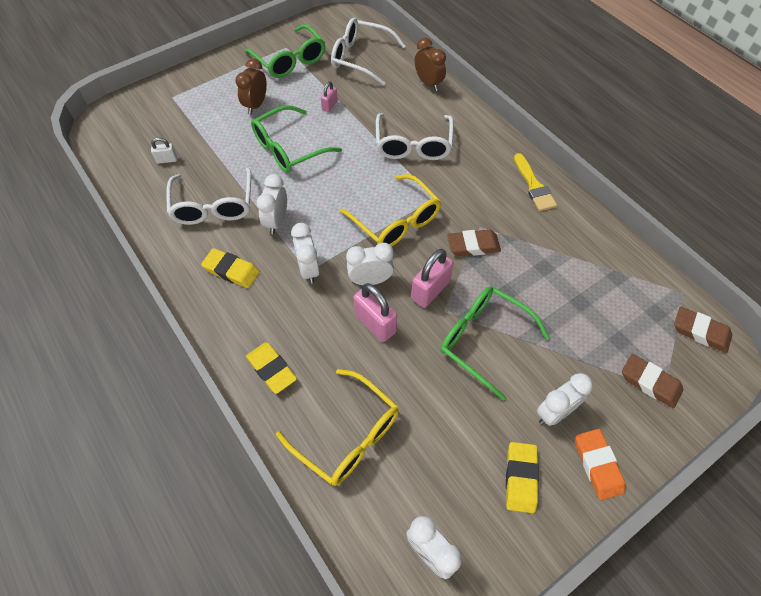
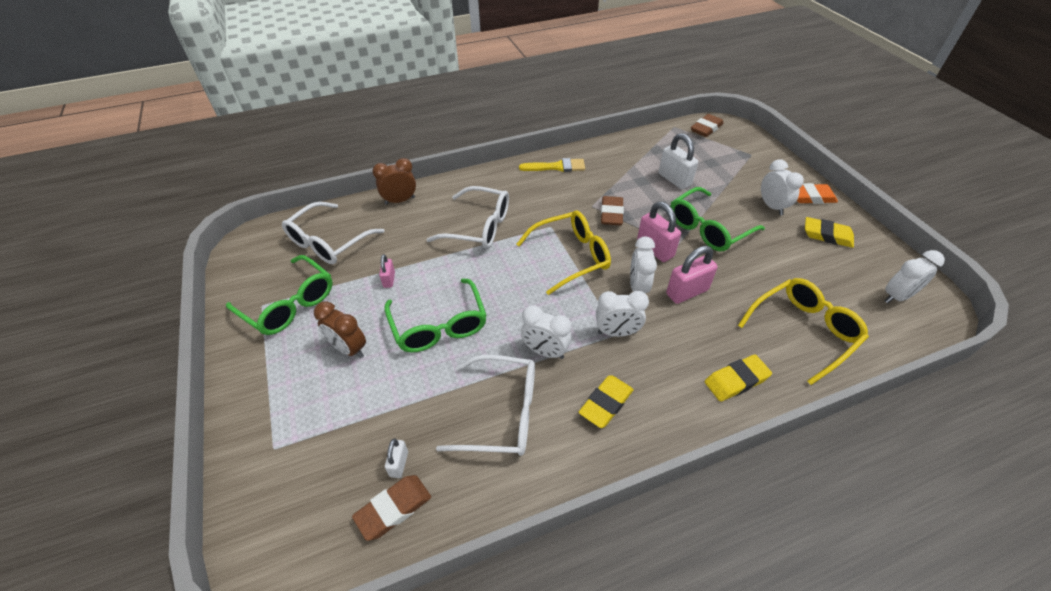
camera: 75 degrees left, 10 degrees down
green glasses [245,24,326,78] -> green glasses turned 60 degrees clockwise [226,255,333,335]
pink padlock [321,81,338,112] -> pink padlock turned 45 degrees clockwise [379,254,395,288]
brown eraser [622,354,683,408] -> brown eraser moved to [352,475,431,541]
none -> white padlock [659,133,698,189]

